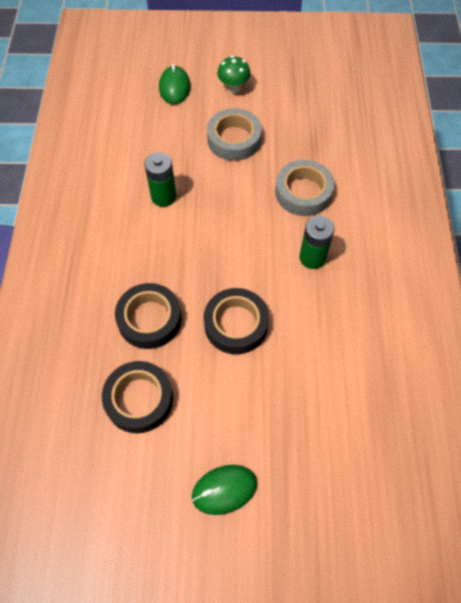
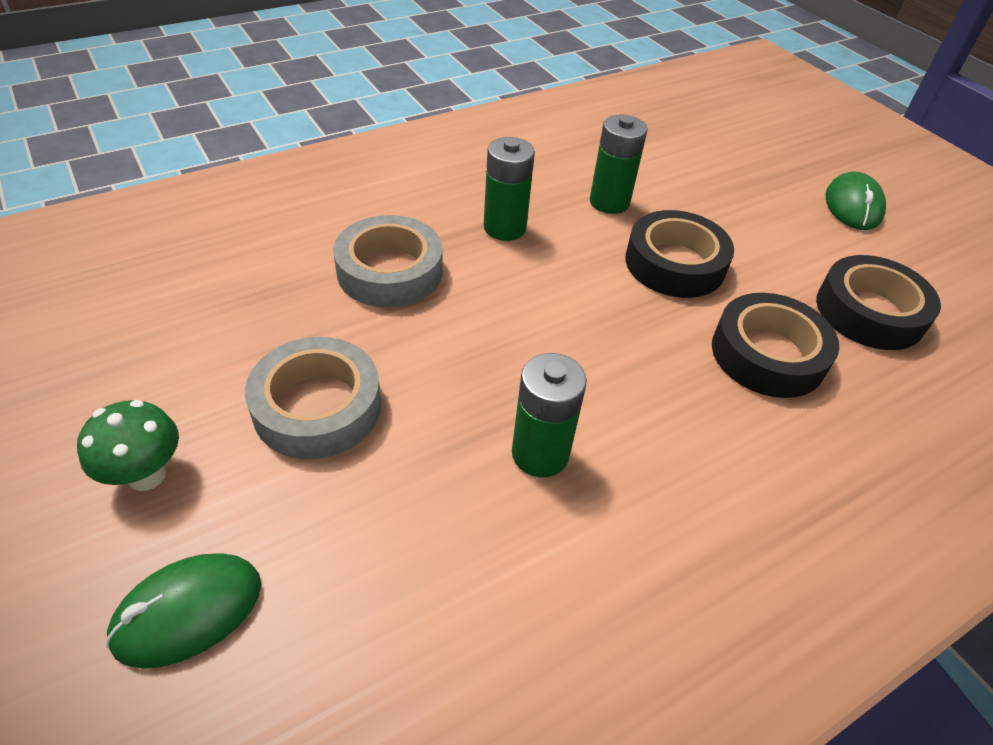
camera: 125 degrees left, 15 degrees down
green mouse [192,465,257,515] -> green mouse turned 60 degrees clockwise [825,171,886,230]
none -> green battery [590,115,648,214]

